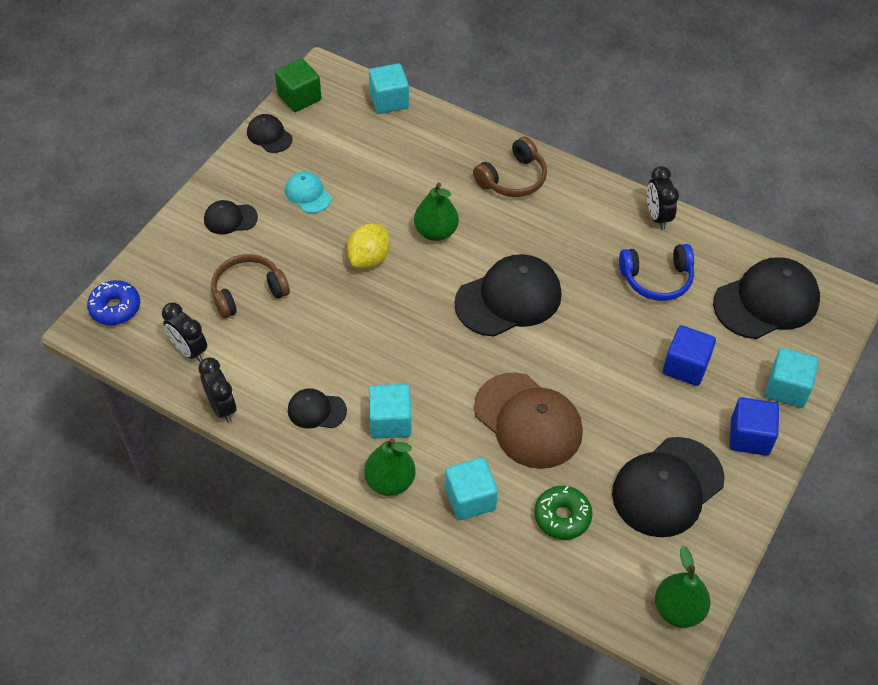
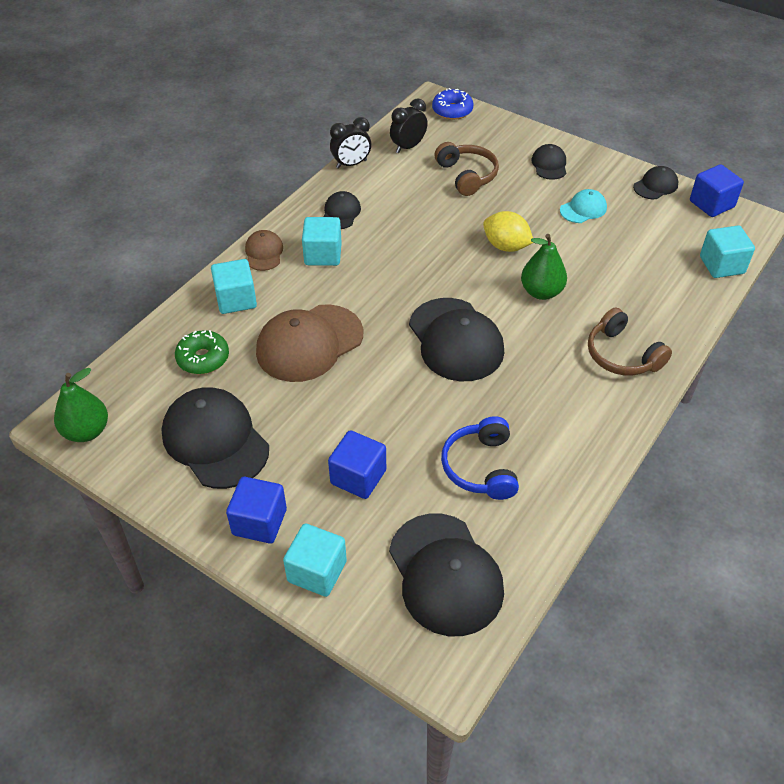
camera: 95 degrees right, 5 degrees down
green cube [275,58,321,112] -> blue cube [690,164,744,217]
green pear [364,438,416,496] -> brown cap [245,230,283,271]
black clock [647,166,679,230] -> none

